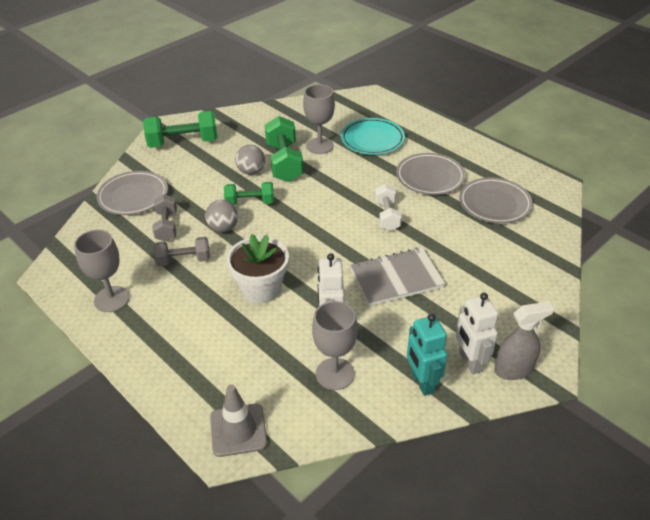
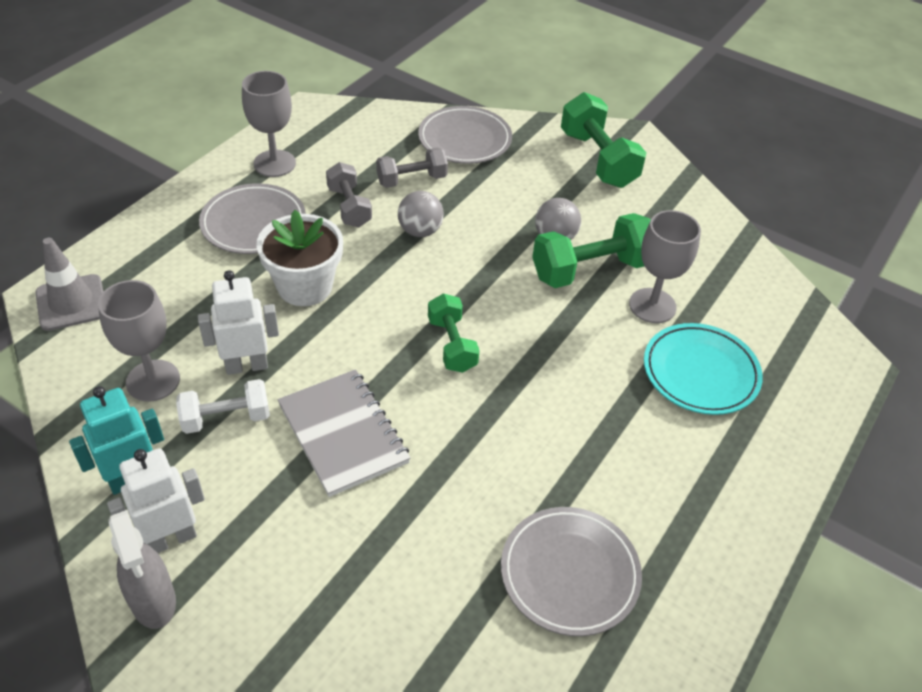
camera: 75 degrees right, 5 degrees up
green dumbbell [224,182,274,206] -> green dumbbell moved to [428,293,480,373]
white dumbbell [375,184,402,231] -> white dumbbell moved to [176,379,270,434]
grey plate [396,153,465,195] -> grey plate moved to [199,183,306,254]

